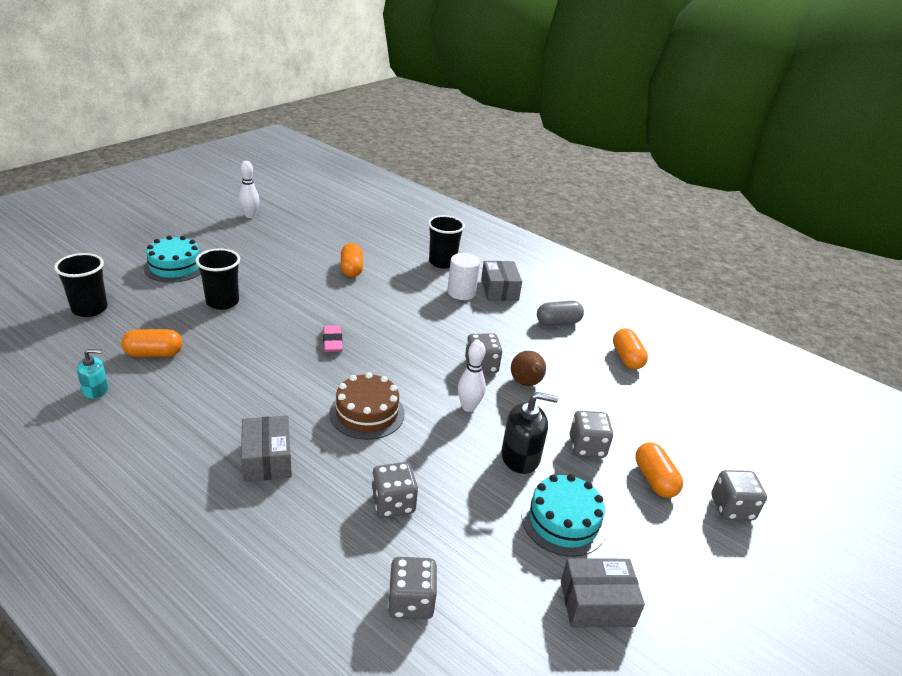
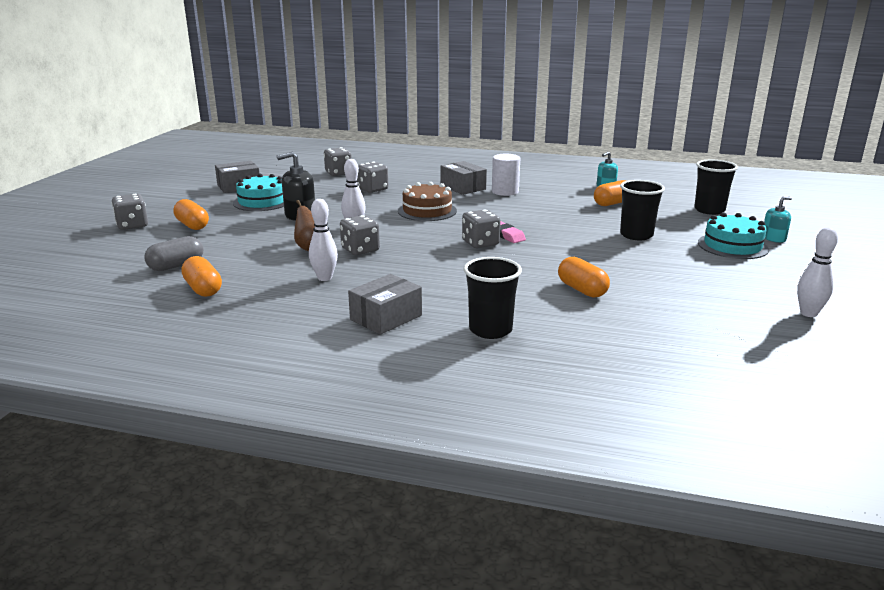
camera: 160 degrees right, 10 degrees down
white cylinder [447,253,480,300] -> white cylinder moved to [492,154,520,196]
grey box [481,261,522,301] -> grey box turned 75 degrees clockwise [348,274,422,335]
grey capsule [537,301,584,326] -> grey capsule moved to [144,236,203,271]
grey dice [570,411,613,458] -> grey dice moved to [462,209,501,248]
none -> white bowling pin [309,199,338,281]
none -> turquoise soap dispenser [764,196,792,243]

